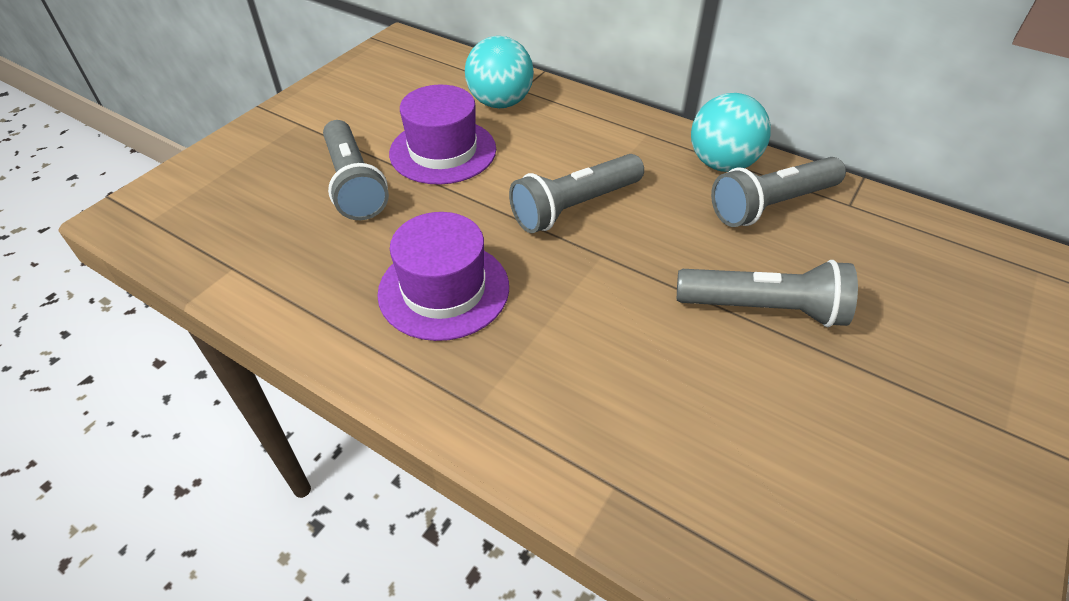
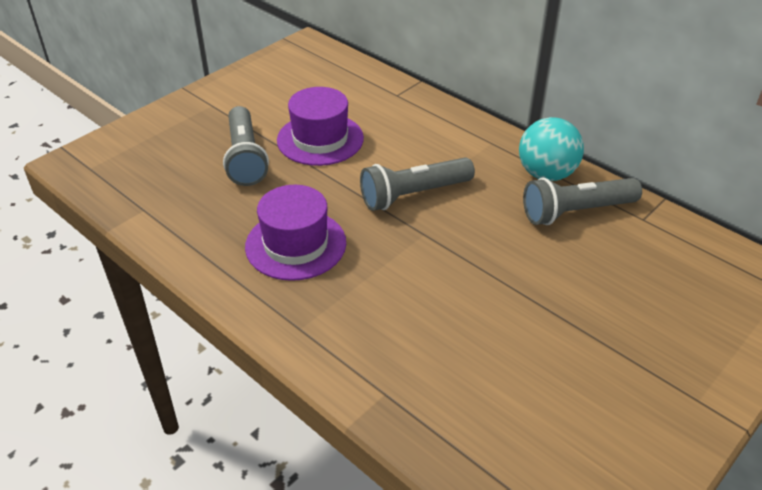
camera: 10 degrees right, 5 degrees down
turquoise ball [465,36,534,108] -> none
grey flashlight [677,260,858,327] -> none

